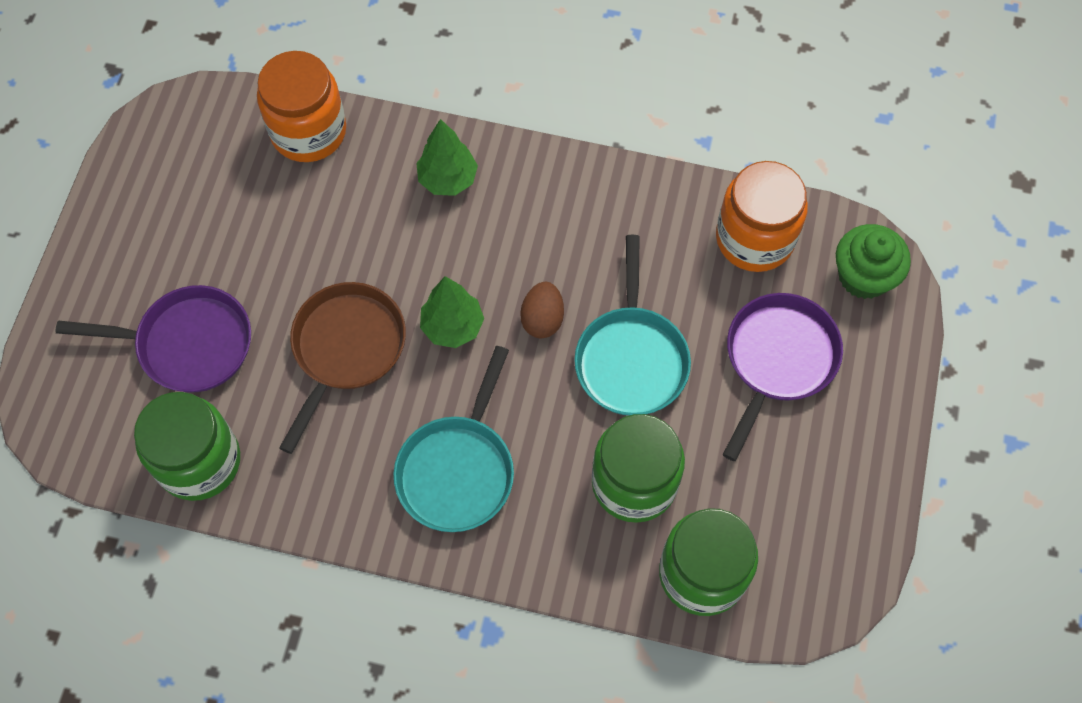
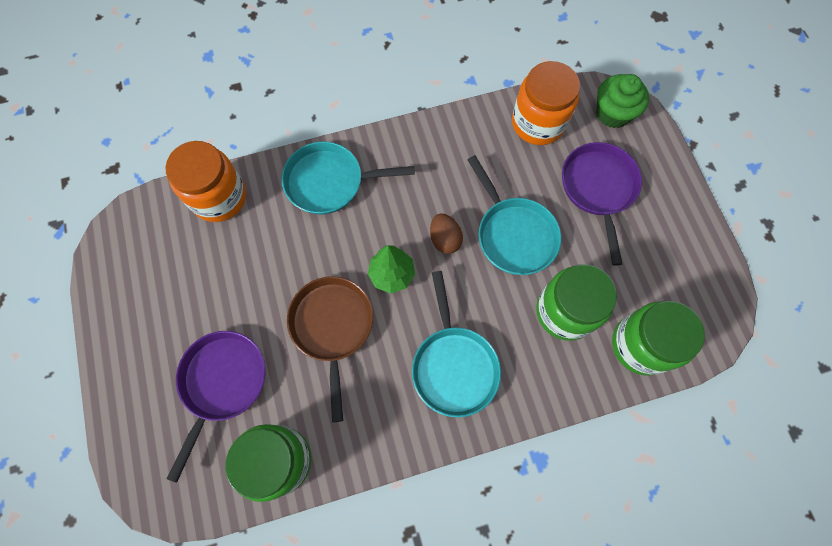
camera: 30 degrees left, 5 degrees up
purple pan [56,285,251,392] -> purple pan turned 45 degrees counterclockwise [167,331,266,483]
green tree [416,119,478,196] -> turquoise pan [281,142,415,214]

